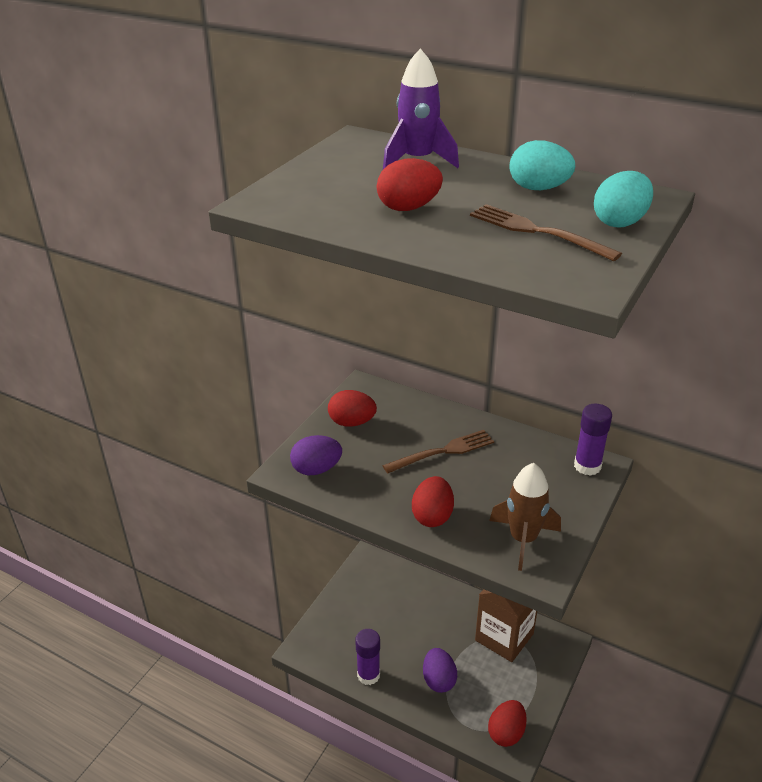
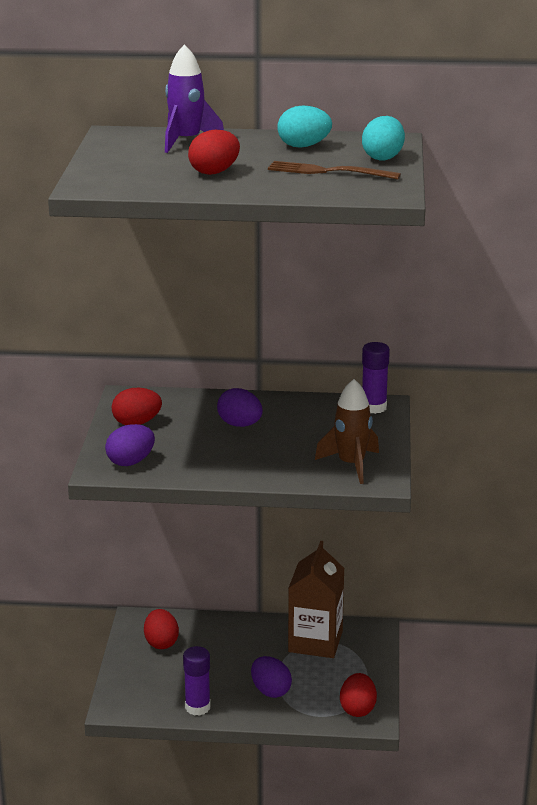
camera: 25 degrees left, 10 degrees down
brown fork [382,430,494,474] -> purple egg [217,388,263,427]
red egg [412,476,454,527] -> red egg moved to [144,609,179,649]

